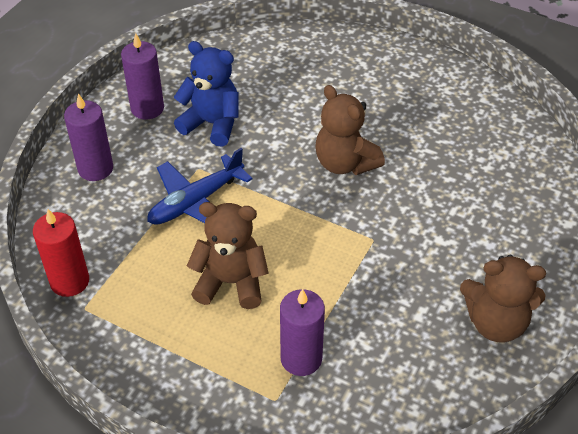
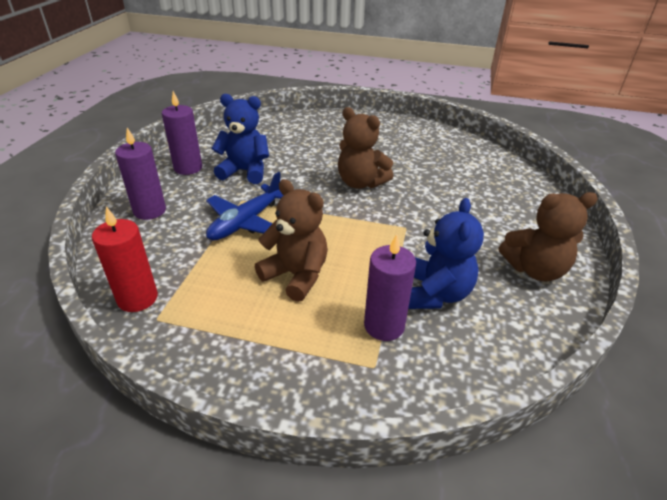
camera: 15 degrees left, 10 degrees down
brown teddy bear [187,202,269,309] -> brown teddy bear turned 45 degrees clockwise [255,179,328,302]
none -> blue teddy bear [408,198,484,309]

